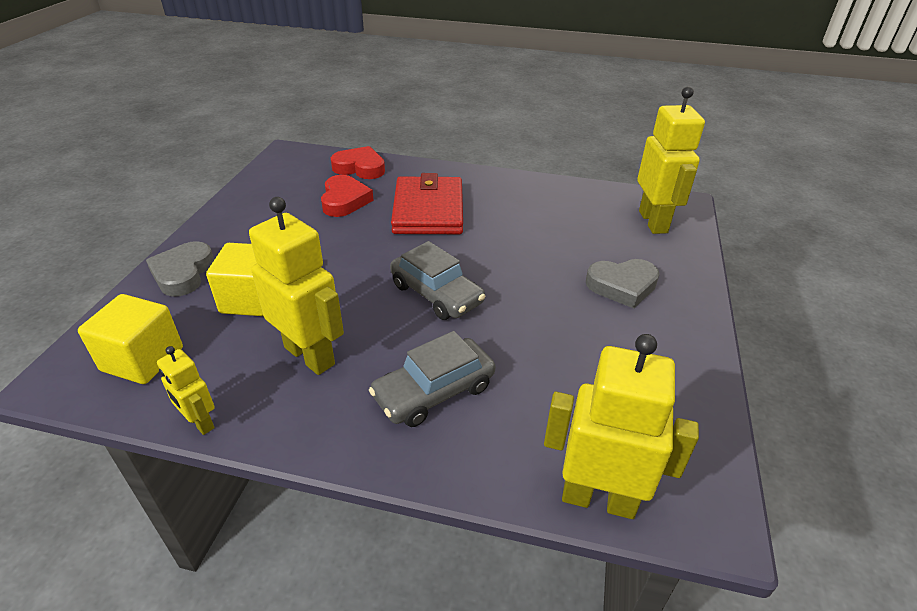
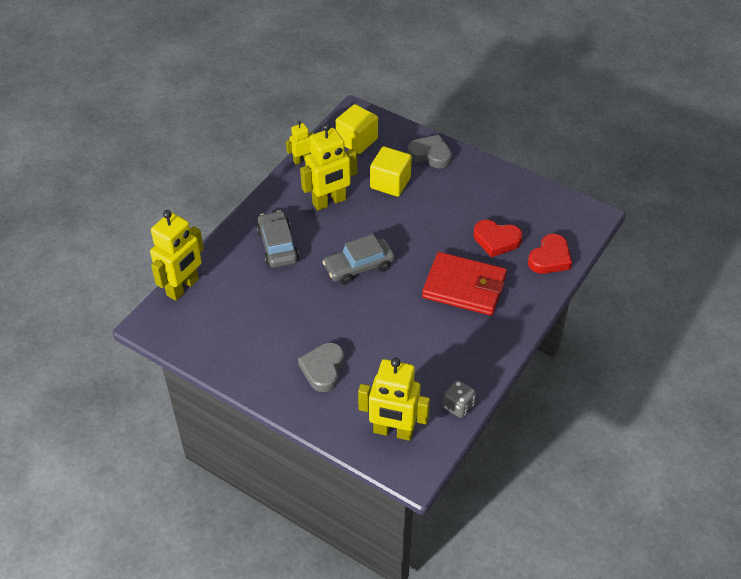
camera: 110 degrees right, 10 degrees up
none -> grey dice [443,380,476,418]

